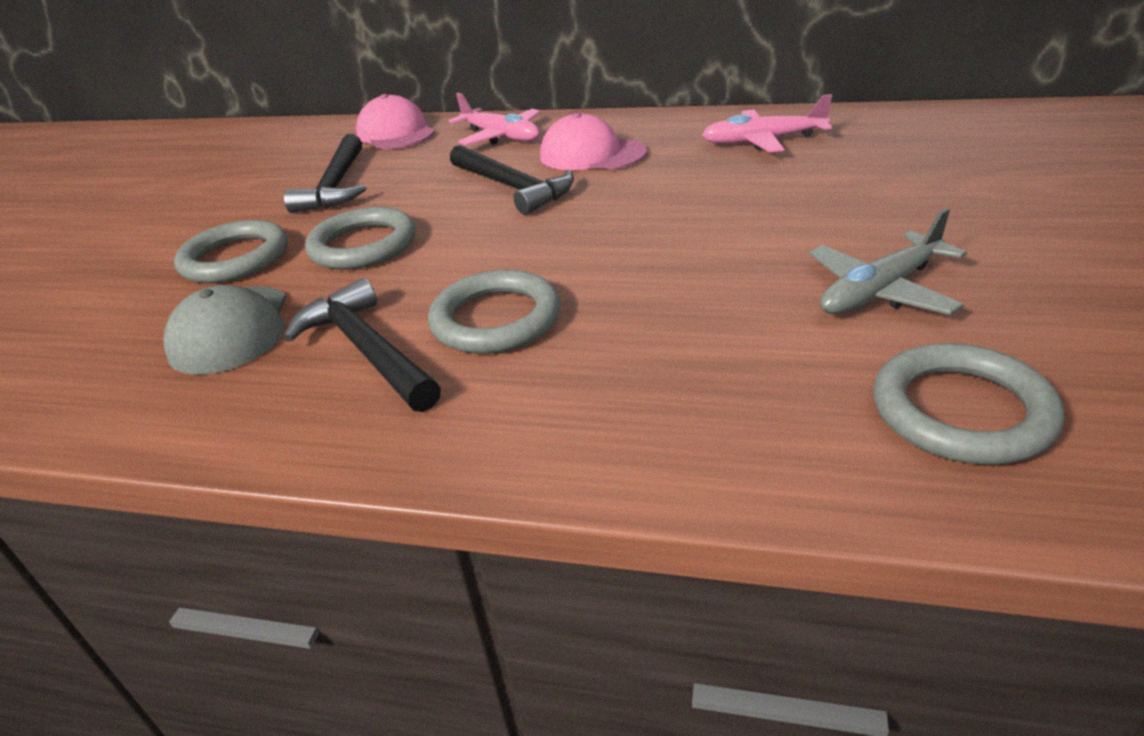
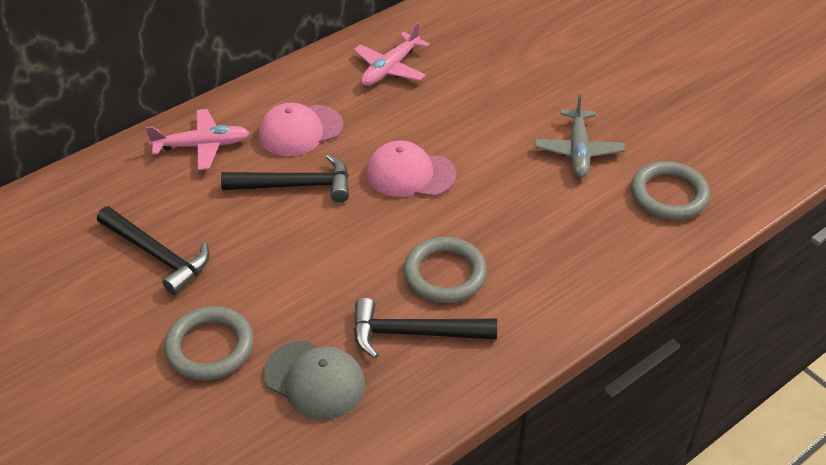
camera: 55 degrees left, 10 degrees up
grey ring [305,207,416,269] -> none
pink cap [356,94,435,149] -> pink cap moved to [366,140,456,197]

